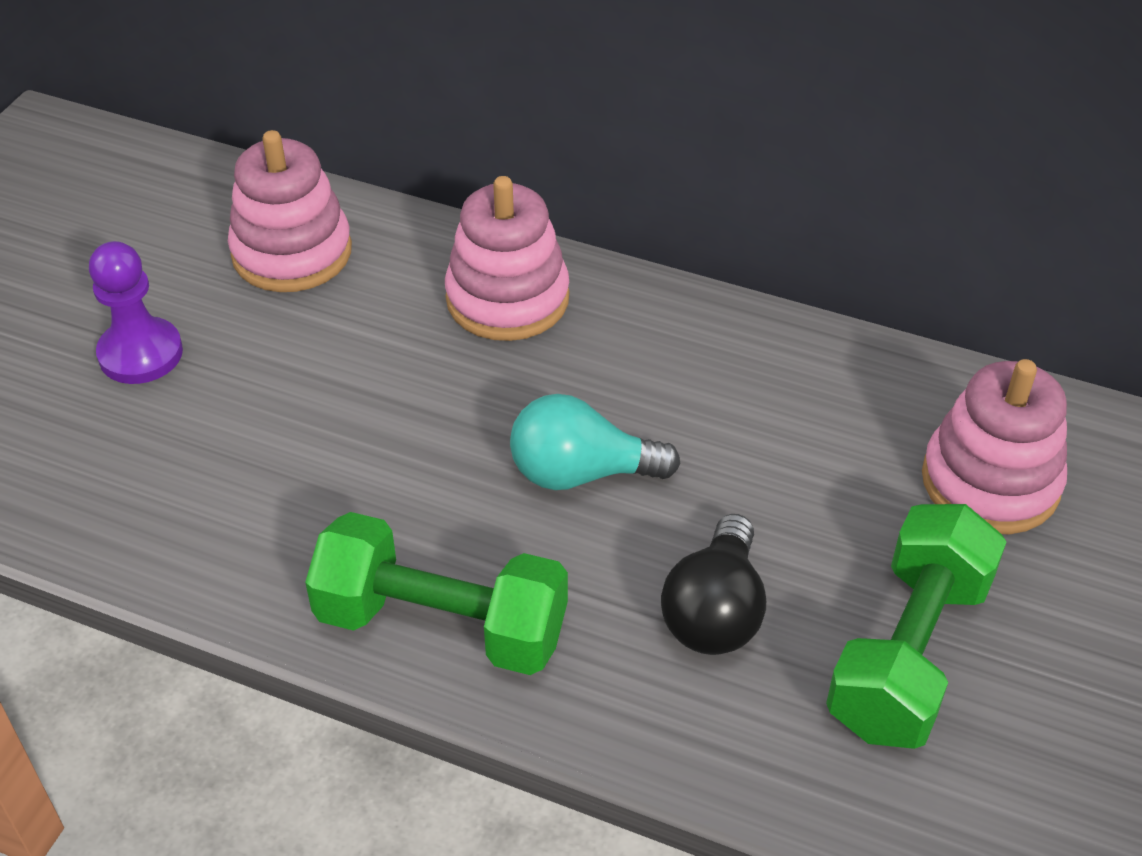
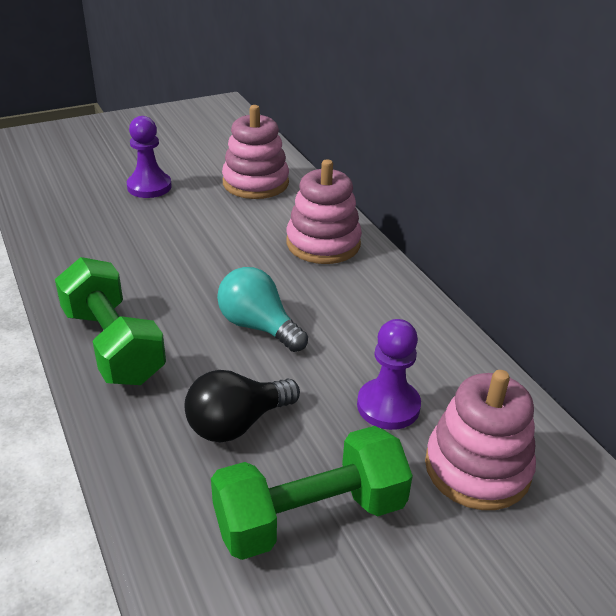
camera: 40 degrees right, 10 degrees down
none -> purple pawn [357,319,421,430]

